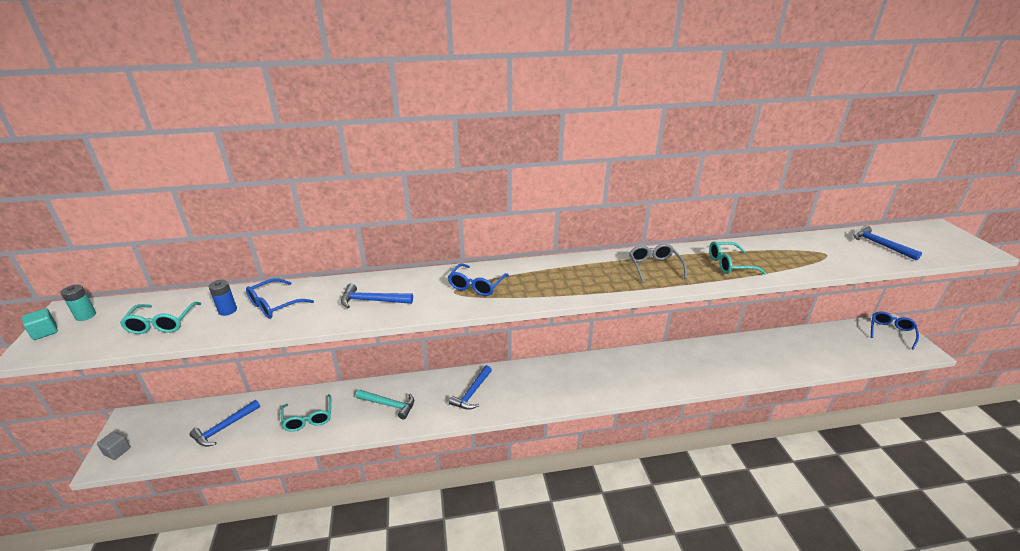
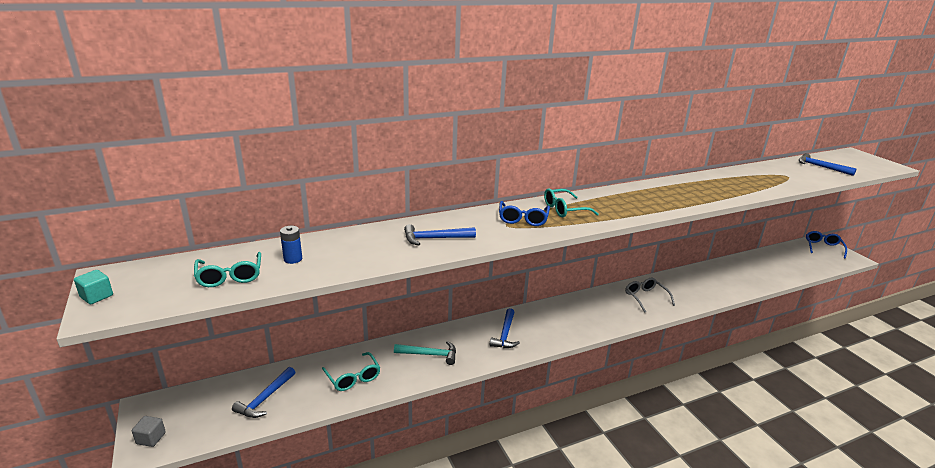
camera: 15 degrees left, 5 degrees down
turquoise battery [61,284,96,321] -> none
blue glasses [246,279,314,319] -> none
grey glasses [629,244,687,283] -> grey glasses moved to [625,278,675,313]
turquoise glasses [709,241,767,275] -> turquoise glasses moved to [544,188,599,217]

